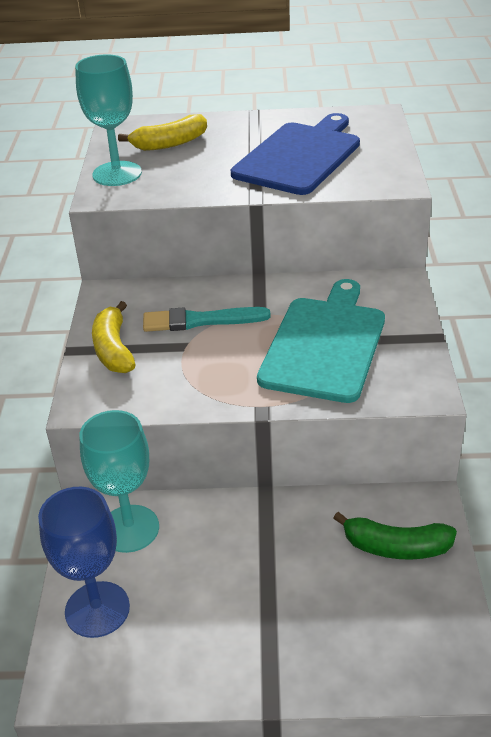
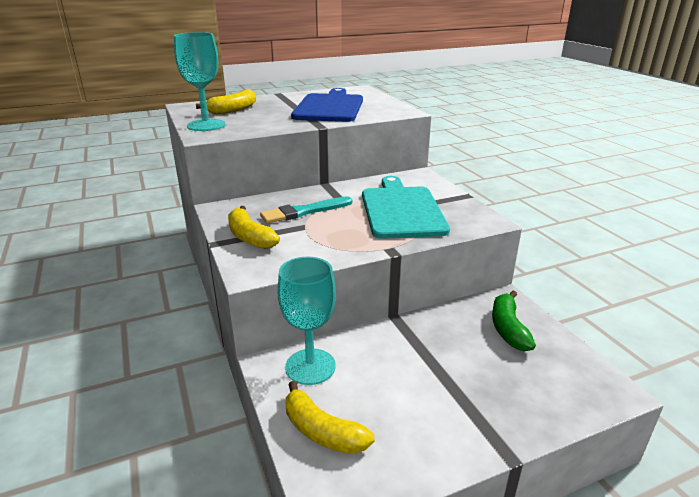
camera: 25 degrees left, 10 degrees down
blue goblet [38,487,130,638] -> yellow banana [286,381,374,454]
green banana [333,512,457,560] -> green banana turned 105 degrees clockwise [492,291,536,351]

